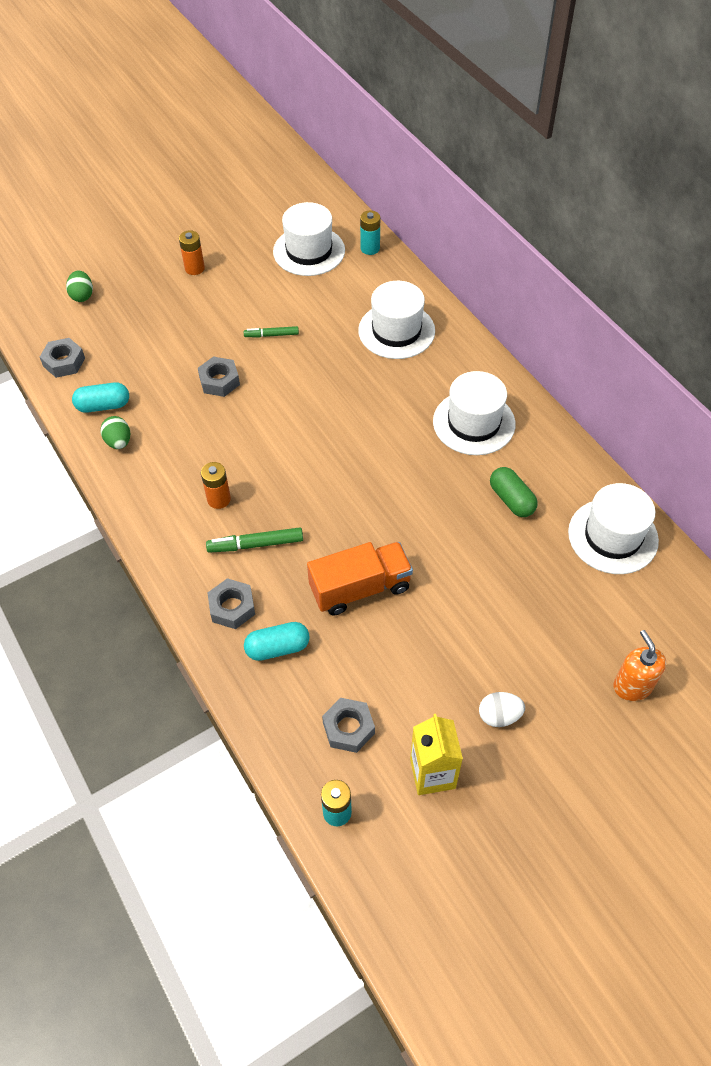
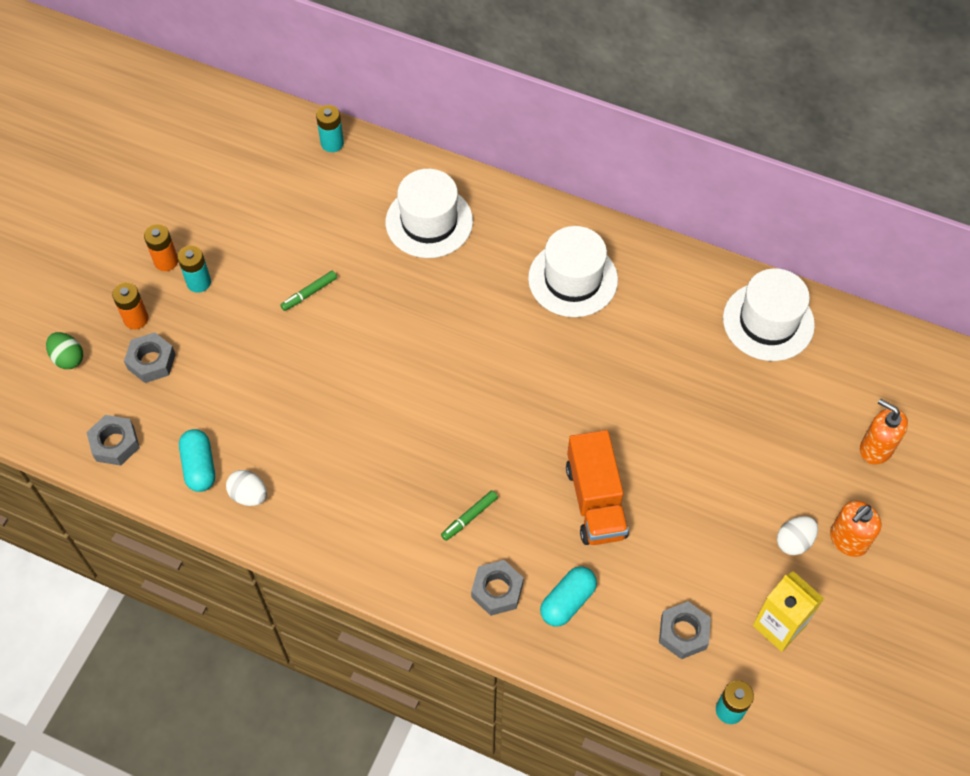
camera: 35 degrees left, 5 degrees up
turquoise capsule [72,382,129,413] -> turquoise capsule turned 60 degrees counterclockwise [179,429,215,492]
green egg [101,416,130,449] -> white egg [226,470,267,506]
grey nut [198,357,240,397] -> grey nut moved to [124,332,176,383]
orange battery [201,462,231,509] -> orange battery moved to [112,282,149,329]
green marker [206,527,303,553] -> green marker [441,490,498,541], size x0.66
white hat [273,202,345,276] -> none
orange truck [307,542,413,616] -> orange truck turned 135 degrees clockwise [566,430,629,545]
green capsule [490,467,538,517] -> none
none -> turquoise battery [177,245,211,293]
none -> orange soap dispenser [830,501,882,557]

